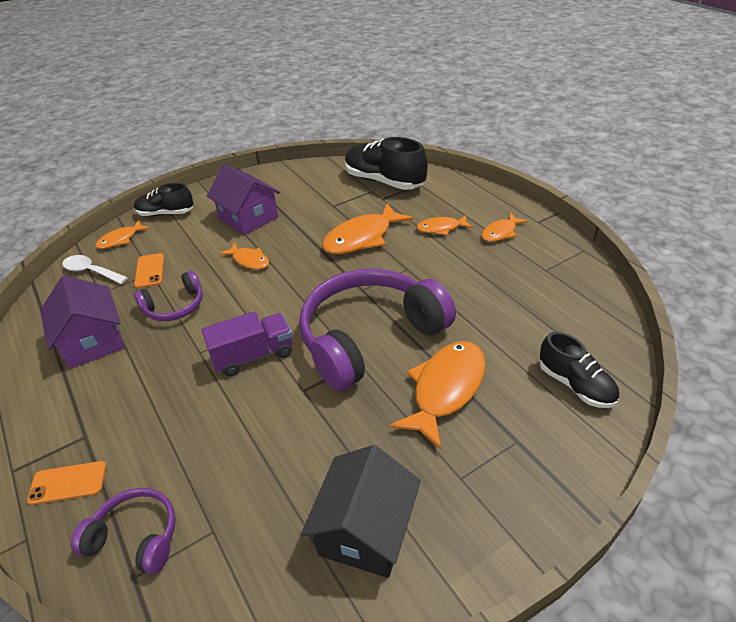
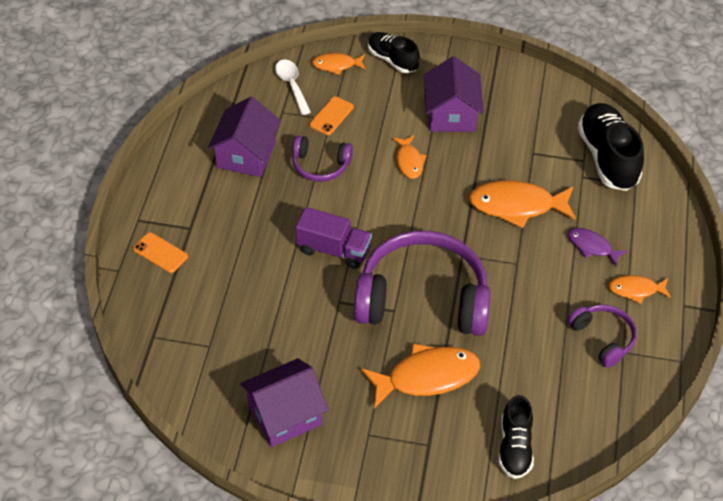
camera: 40 degrees right, 10 degrees up
purple headphones [71,488,176,574] -> purple headphones moved to [567,304,637,368]
black house [301,445,421,578] -> purple house [240,358,328,447]
orange fish [417,215,473,235] -> purple fish [568,228,627,266]

